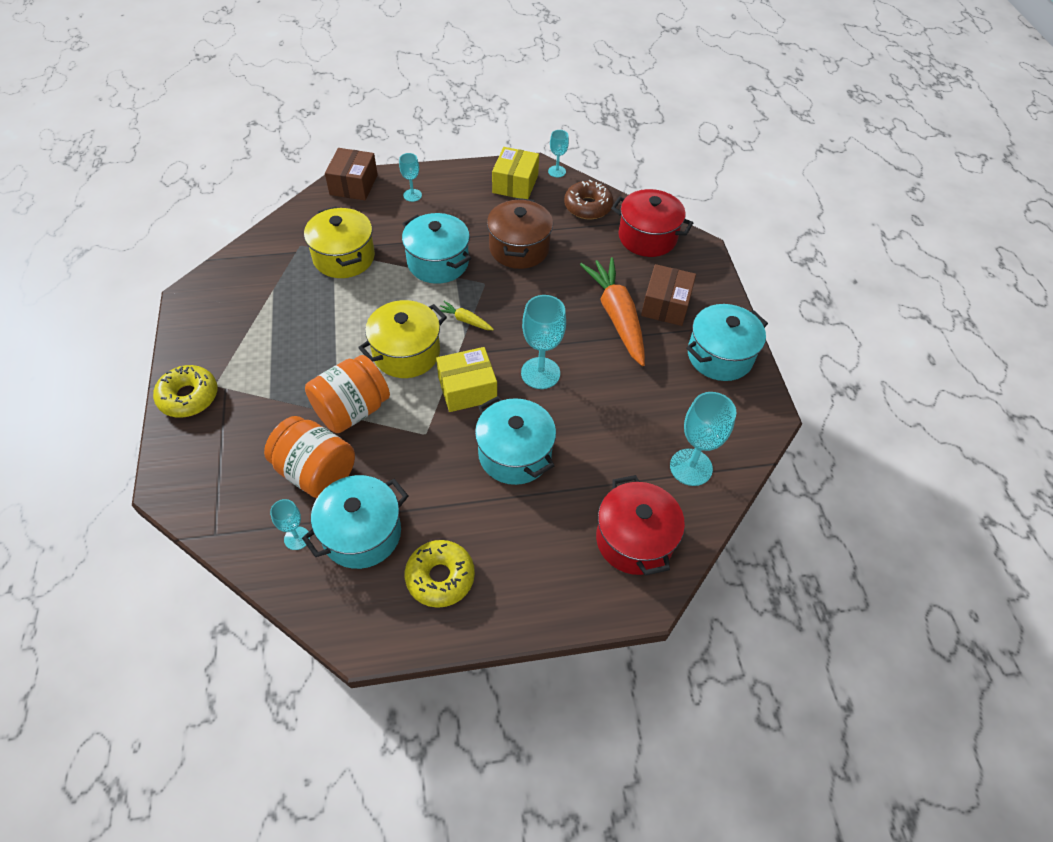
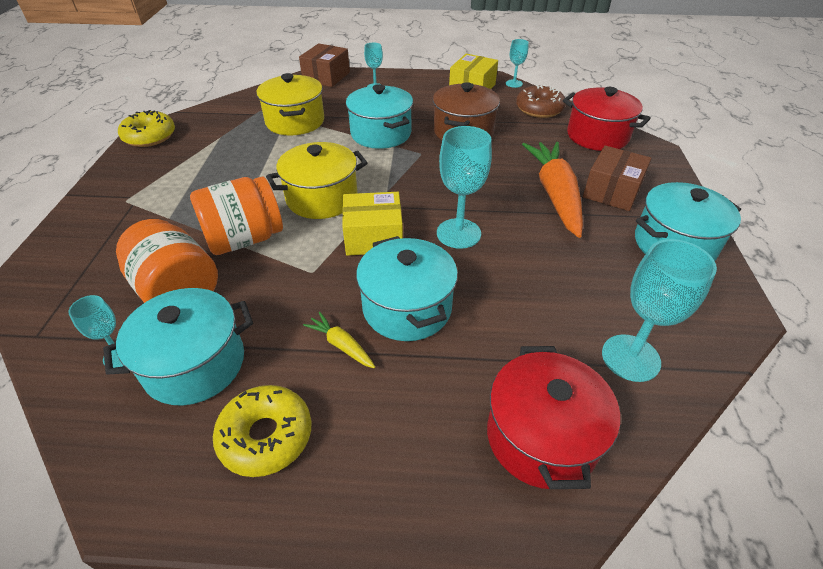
camera: 15 degrees right, 10 degrees down
yellow donut [153,365,218,417] -> yellow donut moved to [118,110,175,147]
yellow carrot [440,301,494,330] -> yellow carrot moved to [303,312,375,368]

